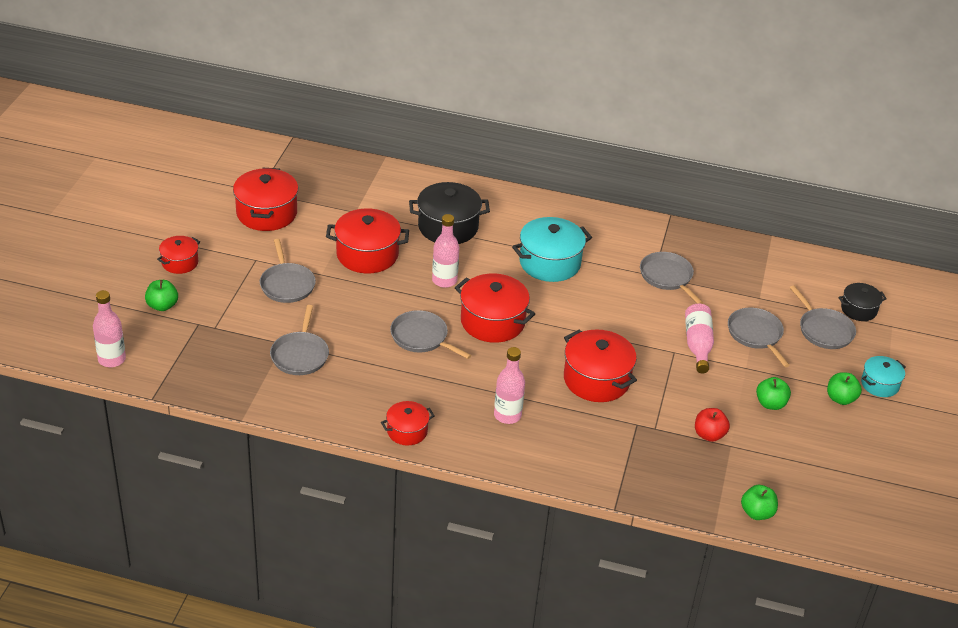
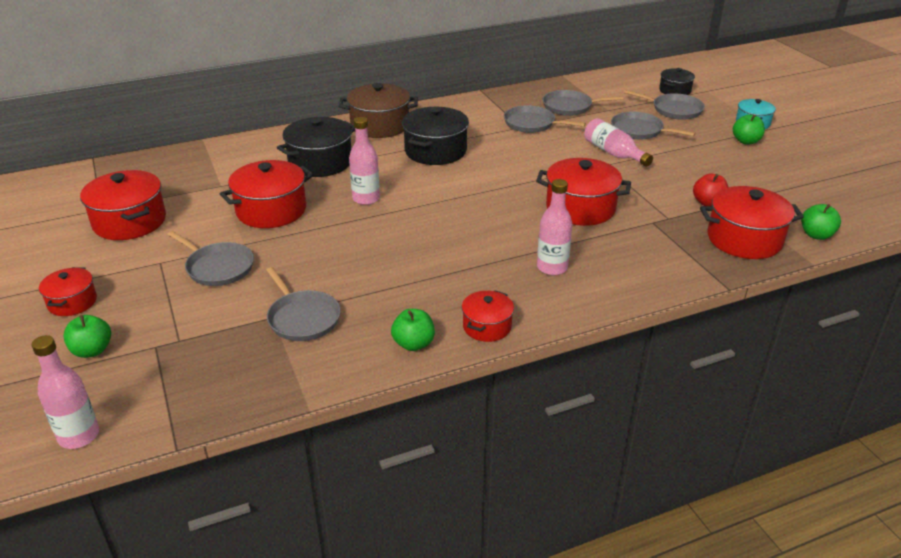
camera: 35 degrees left, 5 degrees down
grey pan [390,310,471,359] -> grey pan moved to [543,90,623,116]
red pot [455,274,535,343] -> red pot moved to [700,186,804,259]
turquoise pot [512,217,592,282] -> black pot [402,107,469,165]
green apple [756,377,791,410] -> green apple moved to [391,309,435,351]
none -> brown pot [339,83,418,138]

